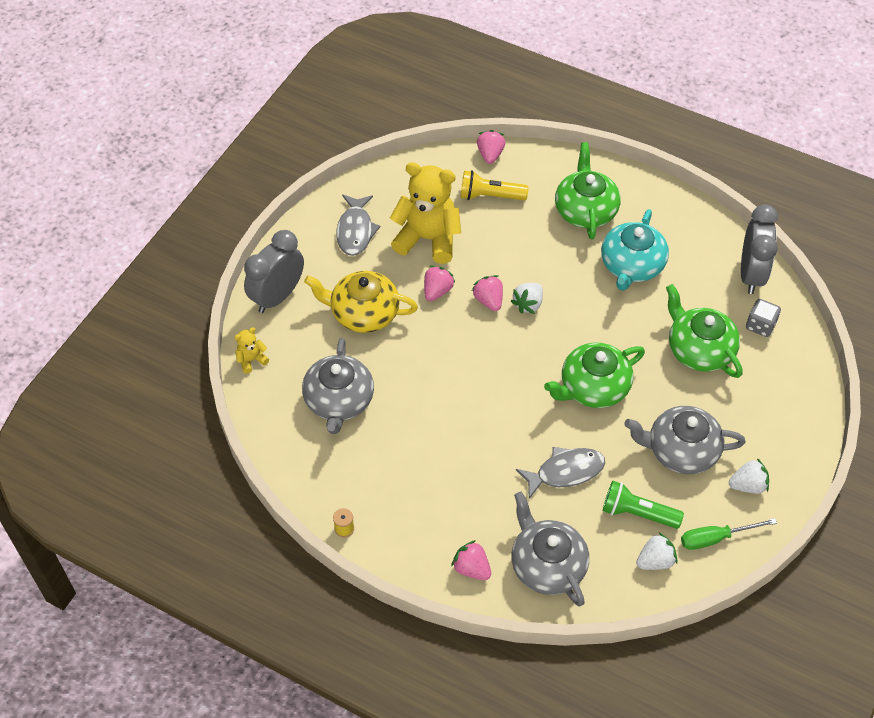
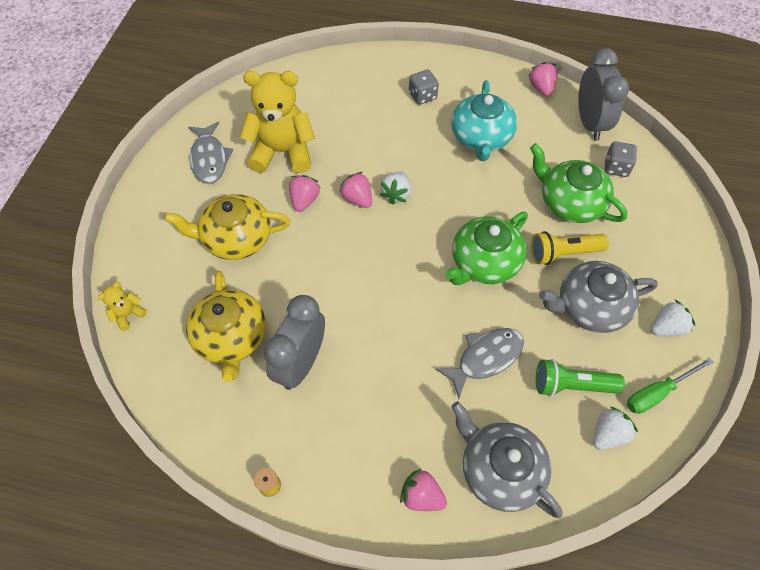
camera: 15 degrees left, 5 degrees up
grey clock [244,230,304,313] -> grey clock moved to [264,295,325,390]
grey teapot [302,338,374,434] -> yellow teapot [186,270,266,382]
yellow flashlight [461,170,528,200] -> yellow flashlight moved to [531,231,609,265]
pink strawberry [477,130,505,164] -> pink strawberry moved to [528,62,558,96]
green teapot [555,142,621,240] -> grey dice [409,69,439,105]

